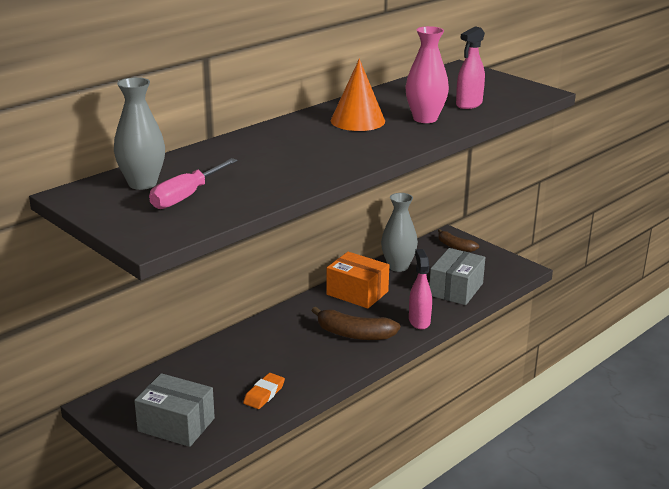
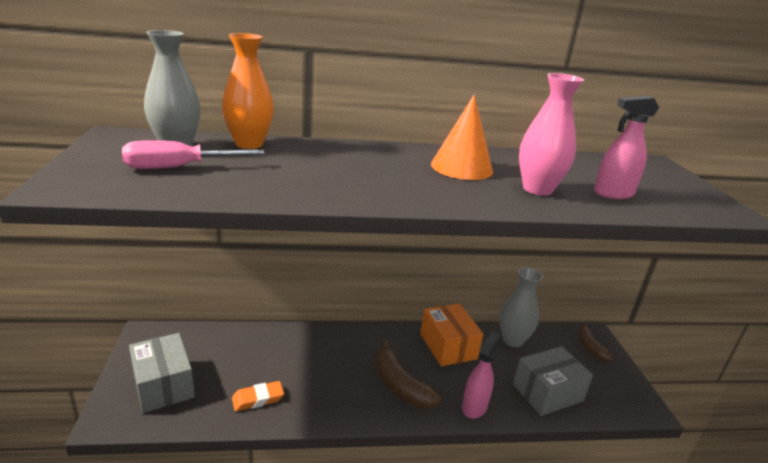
camera: 35 degrees right, 0 degrees up
none -> orange vase [222,33,274,149]

